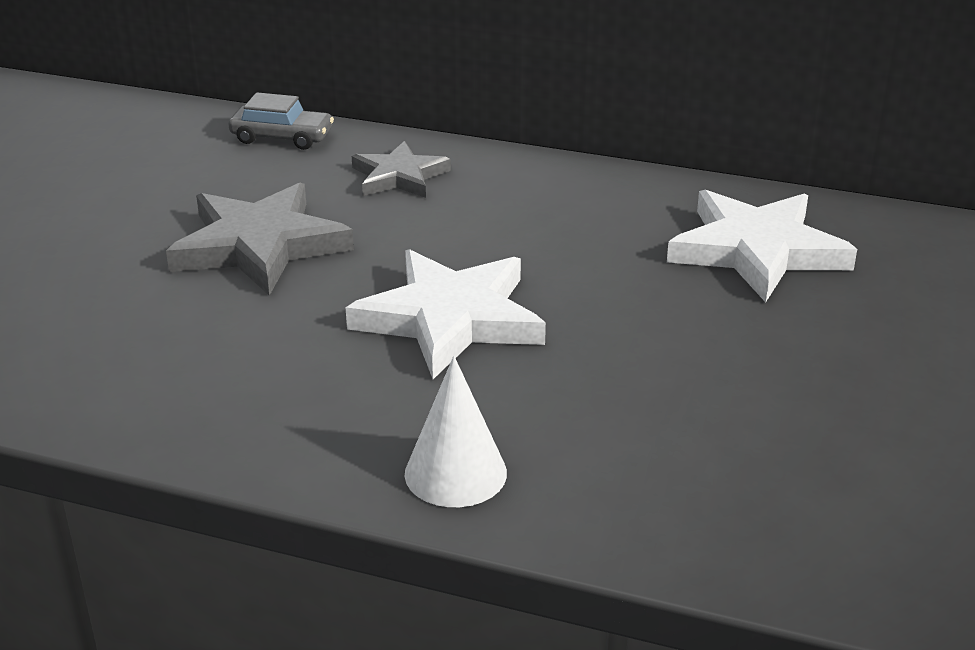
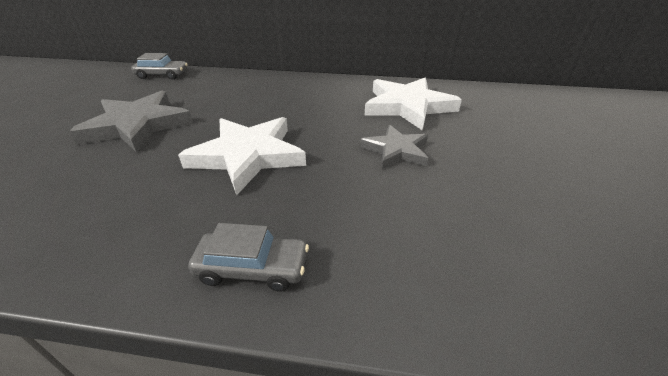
camera: 10 degrees left, 5 degrees up
grey star [352,141,451,198] -> grey star moved to [360,125,428,169]
white cone [405,356,507,507] -> grey car [188,223,309,292]

